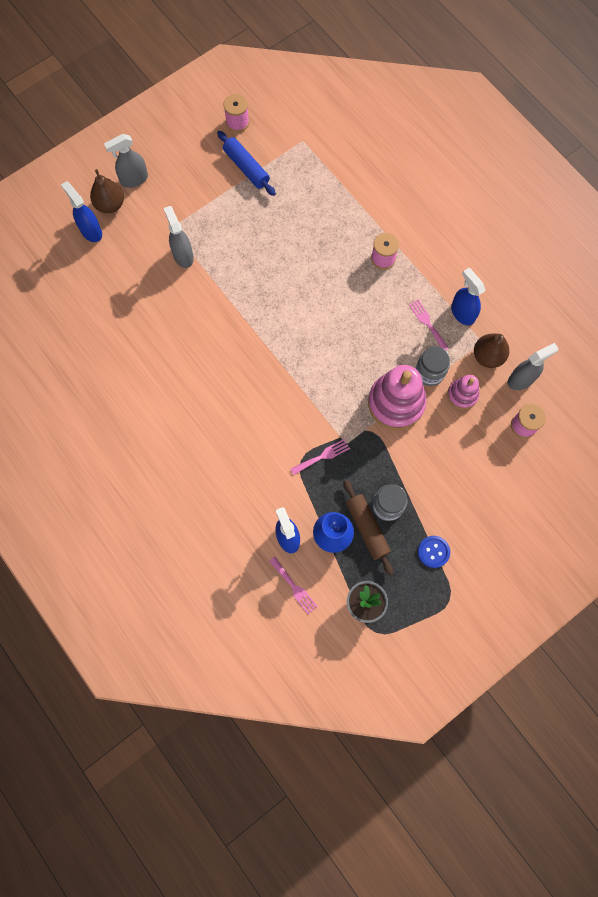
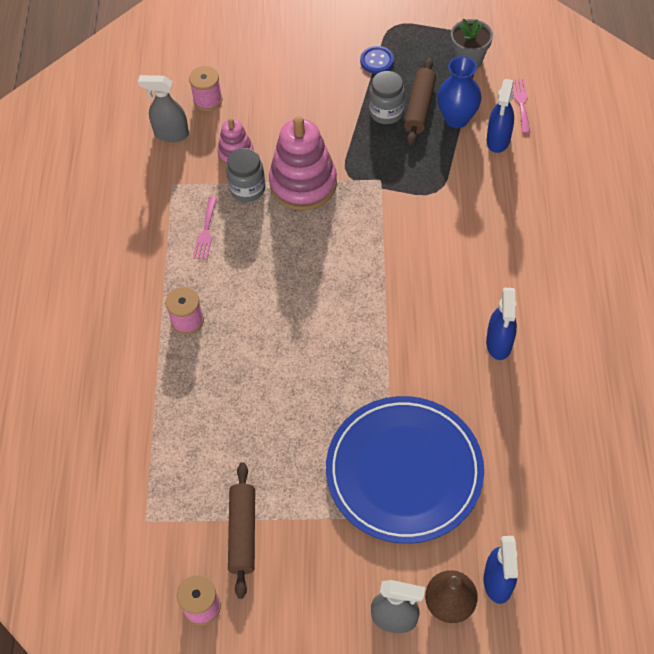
camera: 140 degrees left, 15 degrees down
grey spray bottle [164,206,194,268] -> blue plate [326,396,484,544]
blue rolling pin [217,131,276,196] -> brown rolling pin [228,462,255,599]
pink fork [290,439,350,475] -> none
blue spray bottle [451,268,485,326] -> blue spray bottle moved to [486,288,517,360]
brown pear [474,333,509,368] -> none

